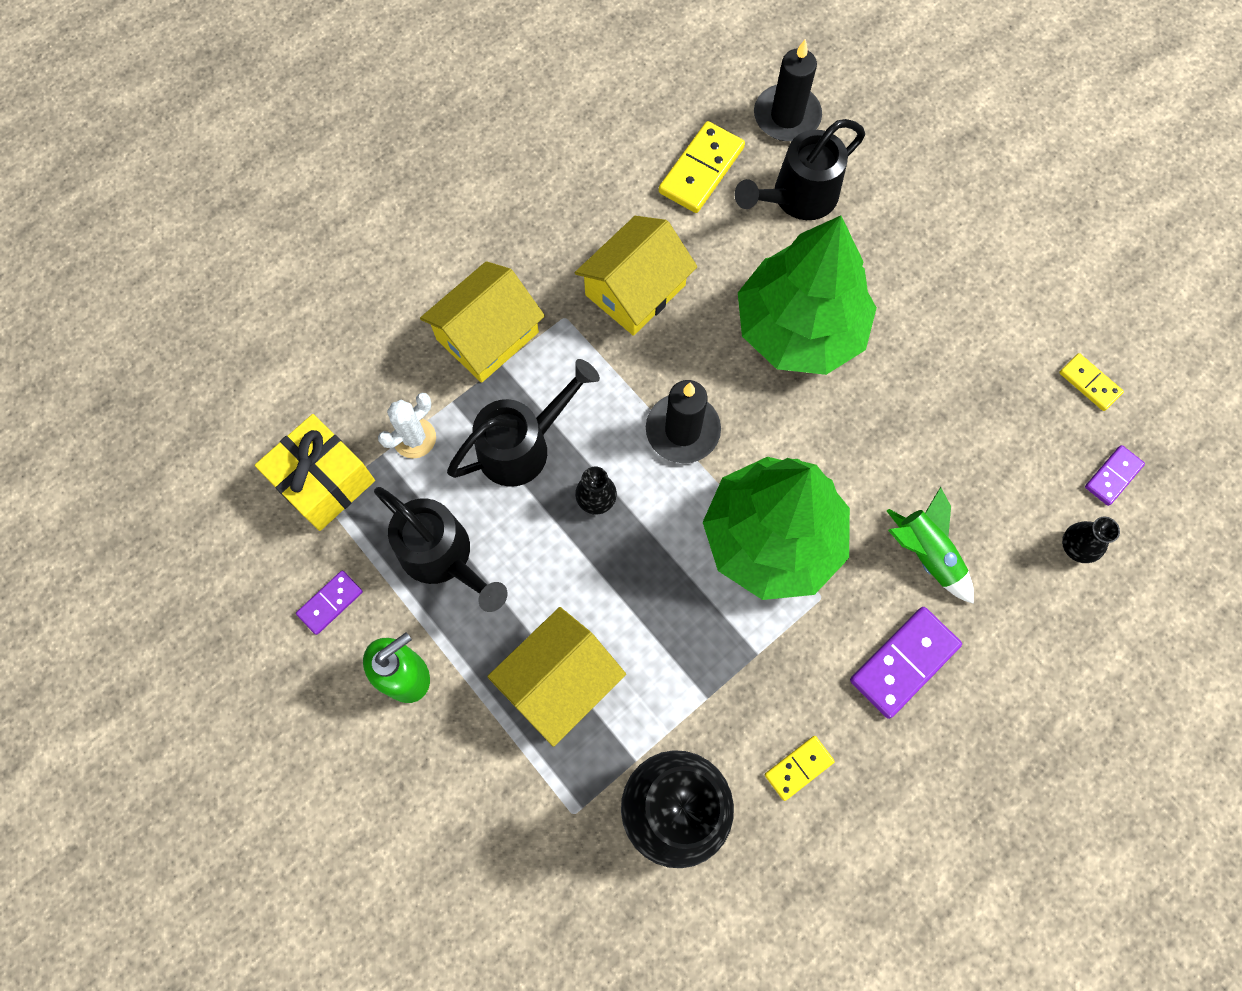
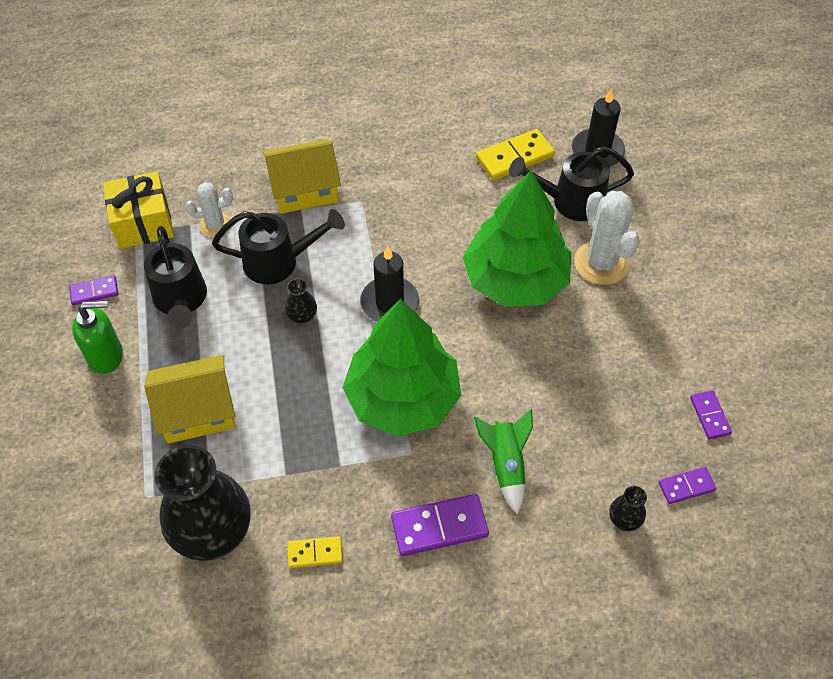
camera: 30 degrees right, 15 degrees down
yellow house [575,216,697,336] -> none
yellow domino [1059,353,1124,411] -> purple domino [690,390,732,439]
none -> white cactus [574,191,640,285]

